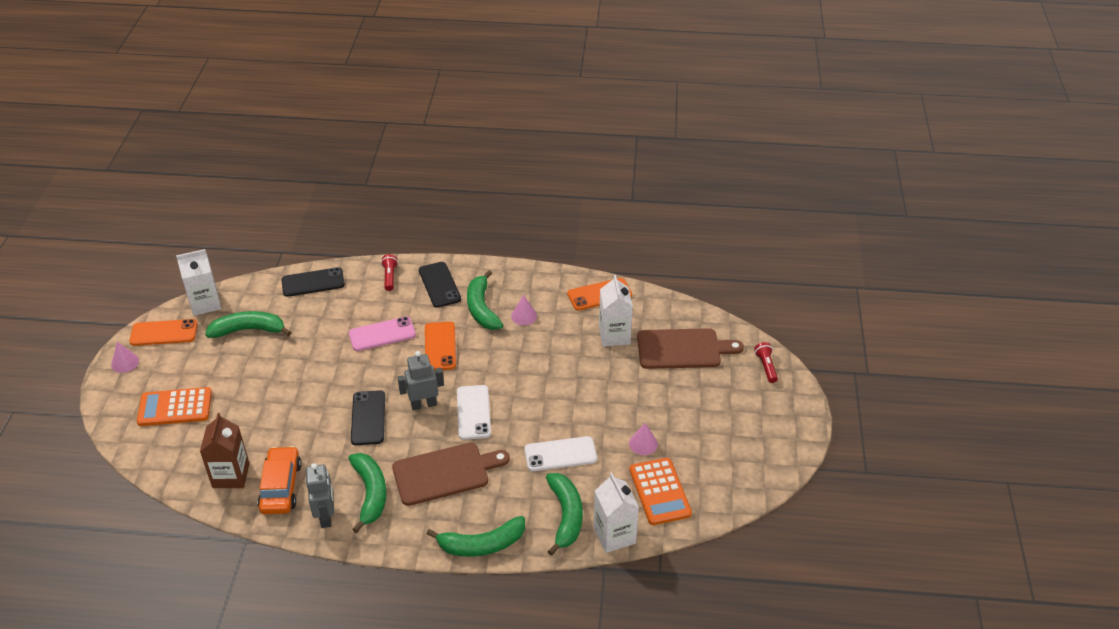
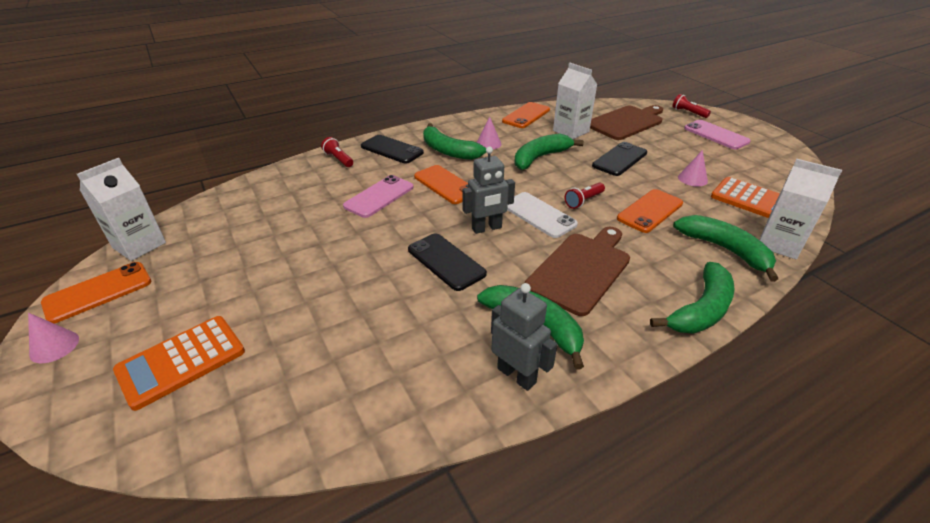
camera: 35 degrees left, 5 degrees down
brown carton [200,413,250,488] -> none
green banana [205,311,291,338] -> green banana moved to [514,134,584,170]
orange car [258,446,302,514] -> none
black phone [281,267,345,297] -> black phone moved to [592,142,647,176]
grey robot [397,351,444,411] -> grey robot turned 150 degrees counterclockwise [462,146,515,234]
white phone [524,436,597,471] -> orange phone [617,189,683,233]
none -> red flashlight [565,182,605,209]
none -> pink phone [684,120,751,149]

